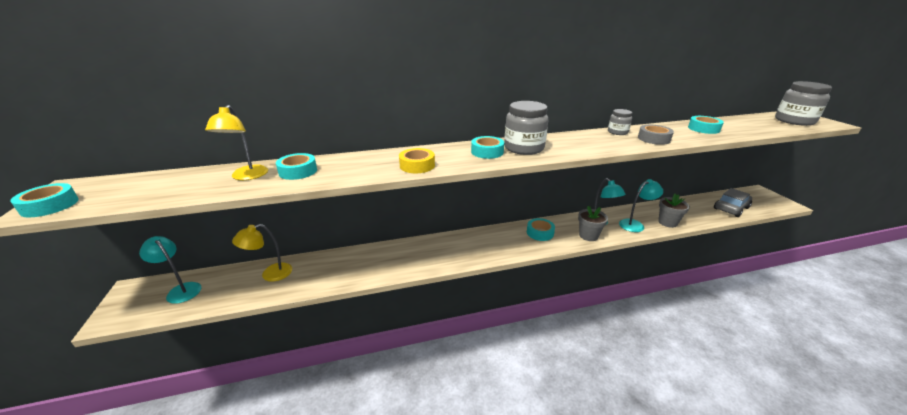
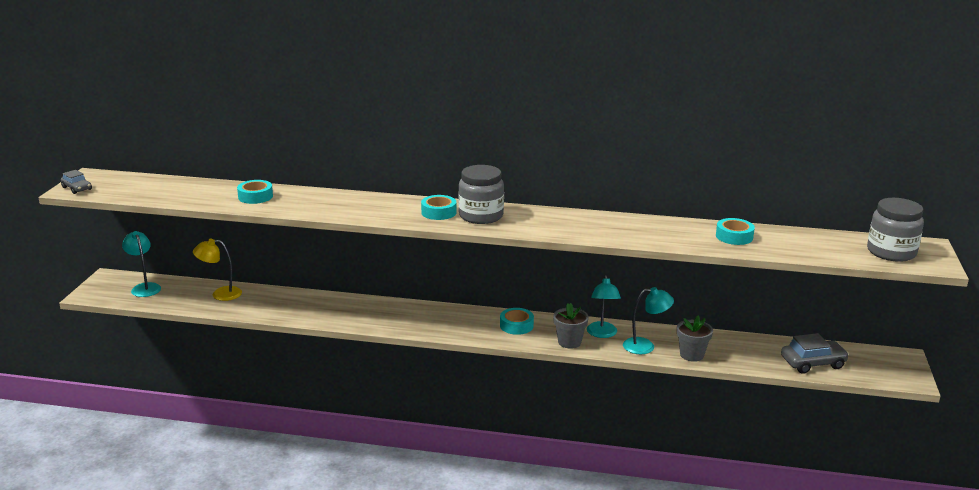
camera: 25 degrees right, 5 degrees down
turquoise tape [10,183,79,217] -> grey car [61,170,92,194]
yellow lamp [205,105,268,180] -> none
yellow tape [399,148,435,173] -> none
grey jar [608,109,632,135] -> none
grey tape [638,125,674,145] -> none

